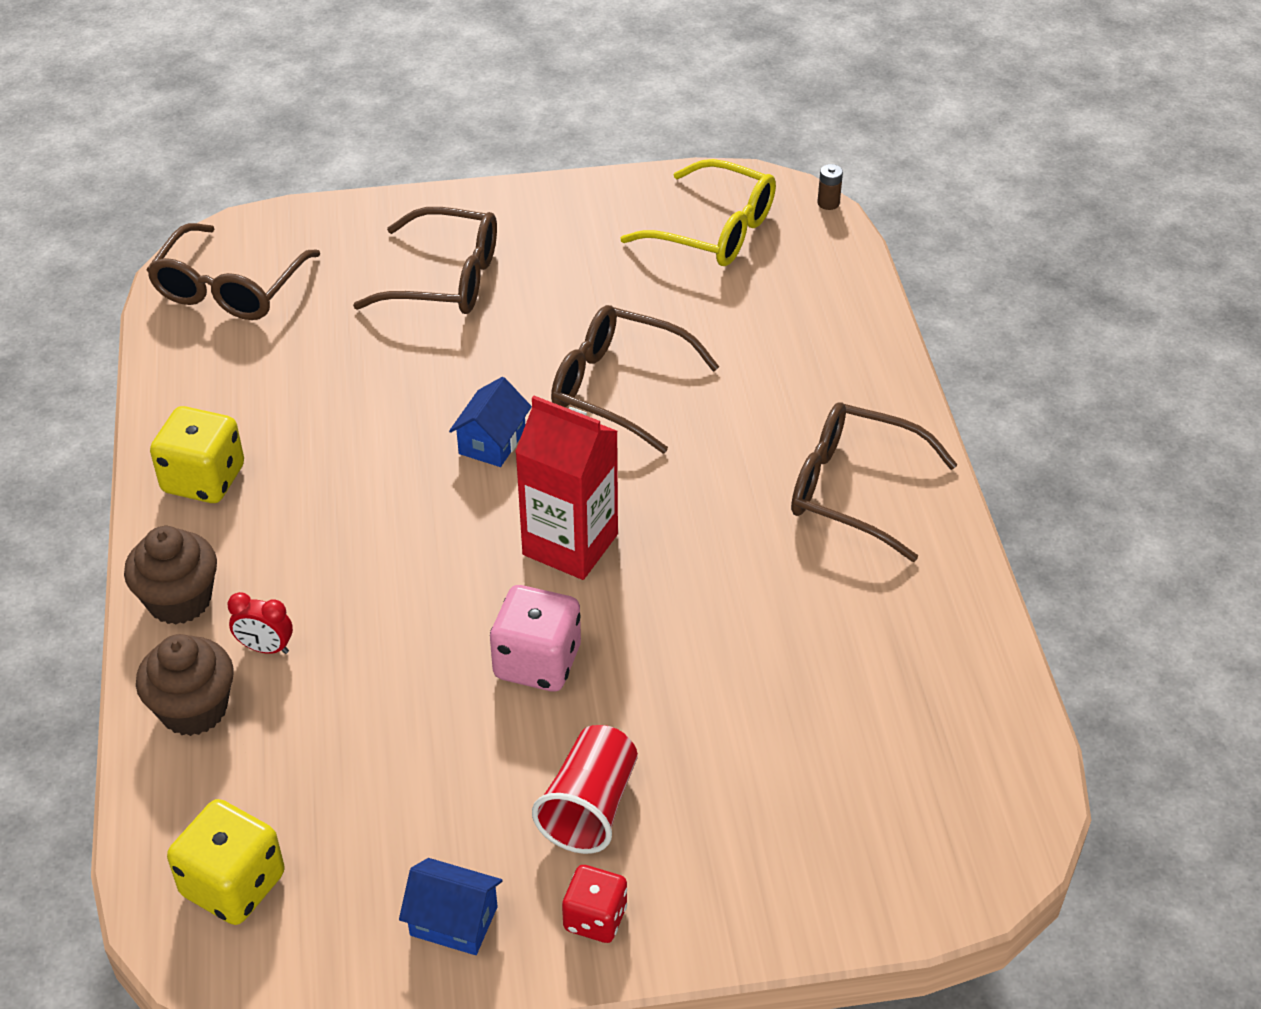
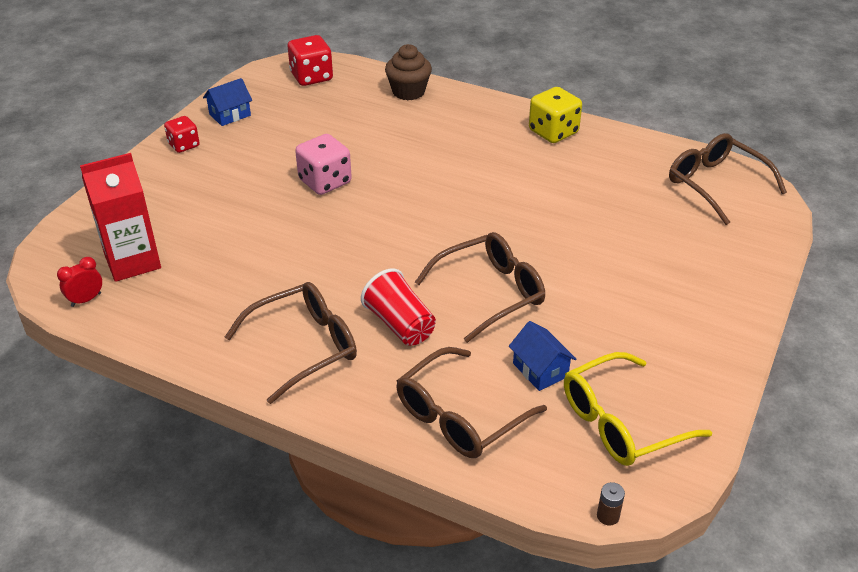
camera: 125 degrees right, 5 degrees down
brown cupcake [124,526,217,625] -> none
yellow dice [167,799,285,925] -> red dice [288,35,333,86]
red clock [227,592,293,654] -> red clock moved to [57,257,102,307]
brown glasses [353,207,497,314] -> brown glasses moved to [396,347,547,458]
blue house [449,377,532,467] -> blue house moved to [509,321,576,391]
red carton [515,396,618,580] -> red carton moved to [80,153,161,282]
red cup [532,725,638,854] -> red cup moved to [361,268,436,346]

